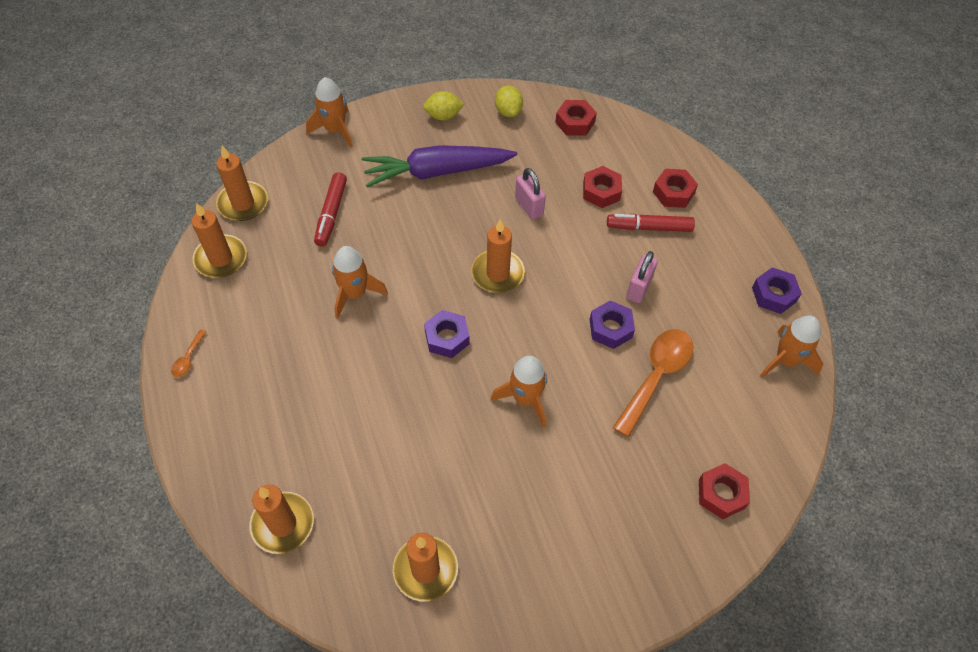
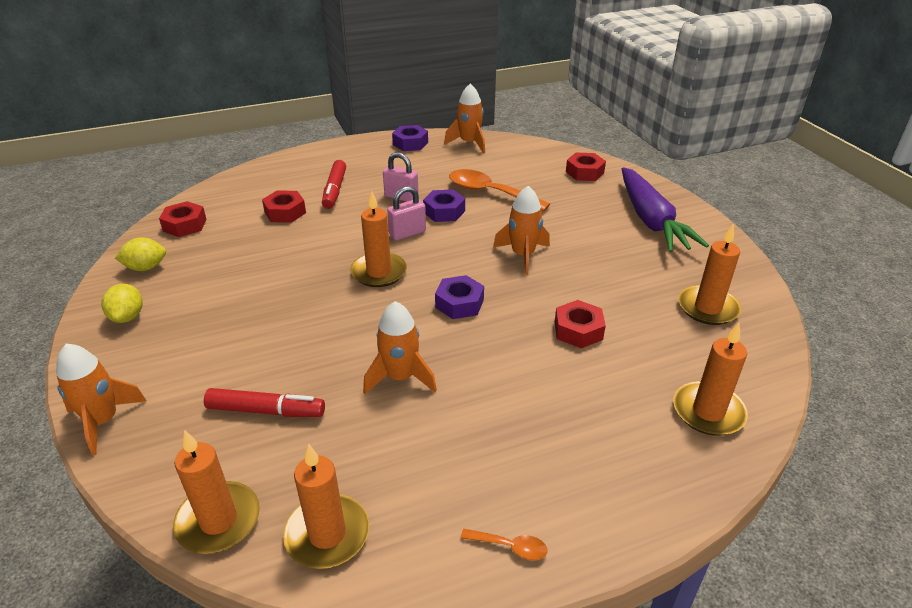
camera: 90 degrees left, 20 degrees down
purple carrot [362,145,517,187] -> purple carrot moved to [622,167,709,252]
pink padlock [515,168,546,219] -> pink padlock moved to [387,186,426,240]
red nut [653,169,698,208] -> red nut moved to [555,300,606,348]

